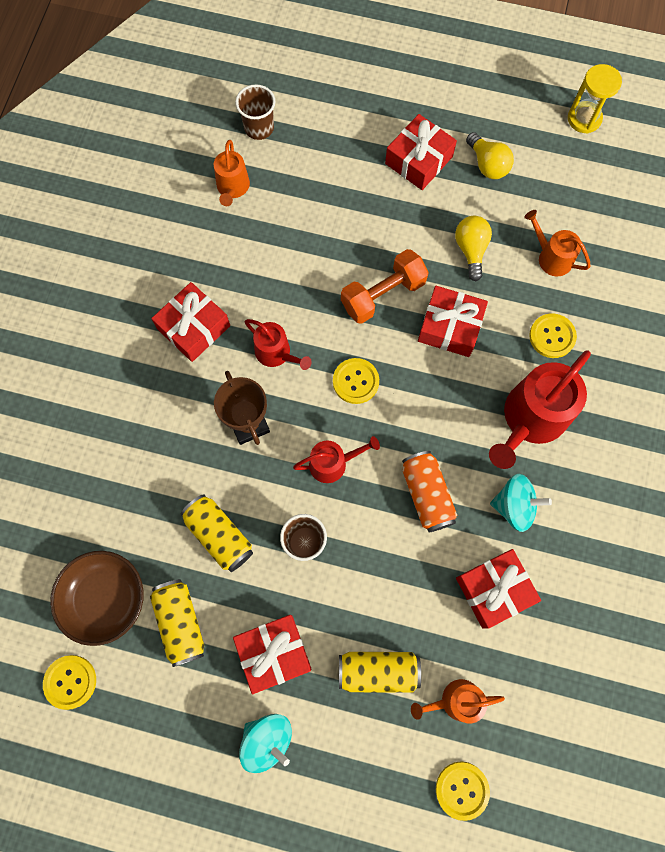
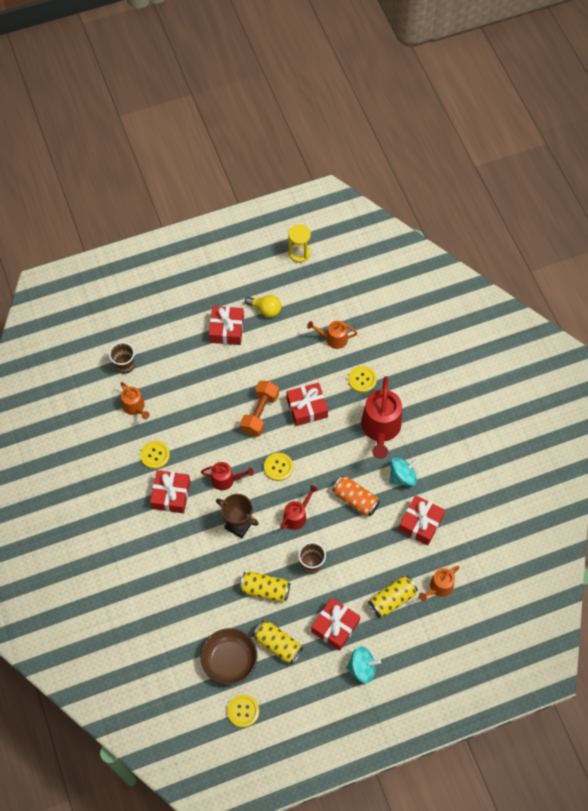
camera: 35 degrees left, 10 degrees down
yellow button [436,762,490,821] -> yellow button moved to [140,441,170,469]
yellow light bulb [455,216,492,281] -> none

